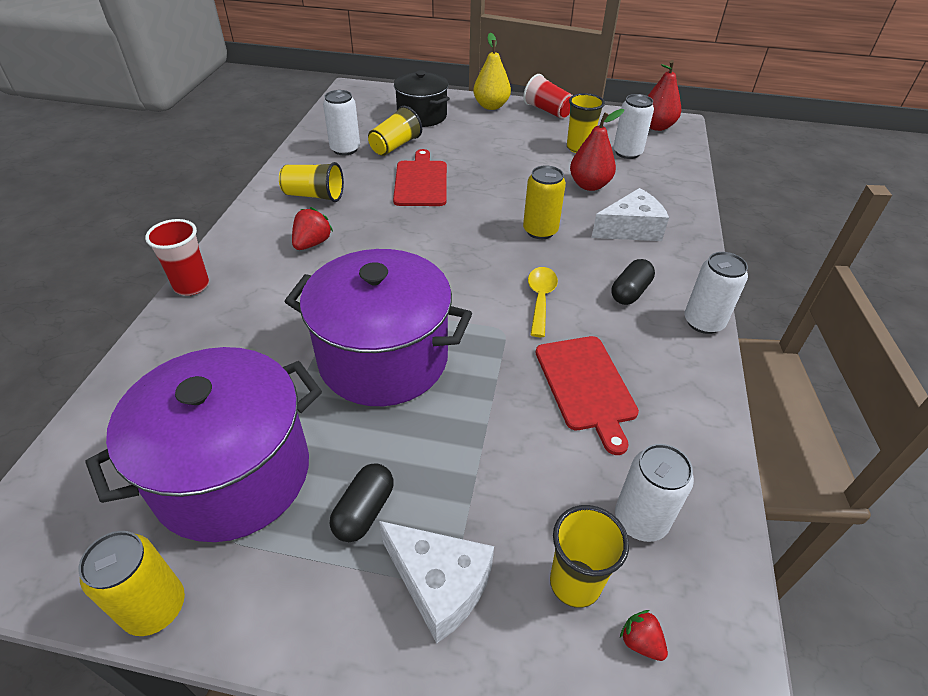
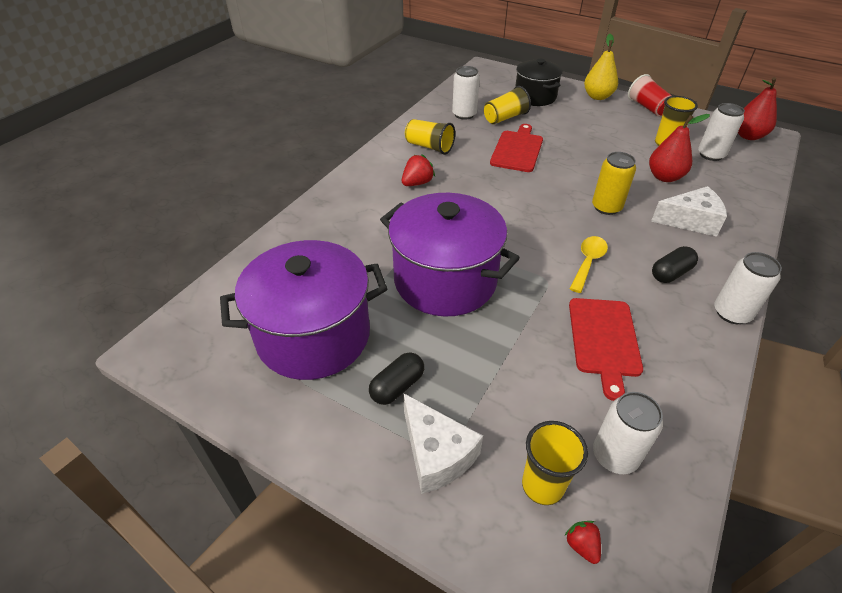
camera: 20 degrees right, 0 degrees up
yellow can [79,531,185,636] -> none
red cup [145,219,209,296] -> none

